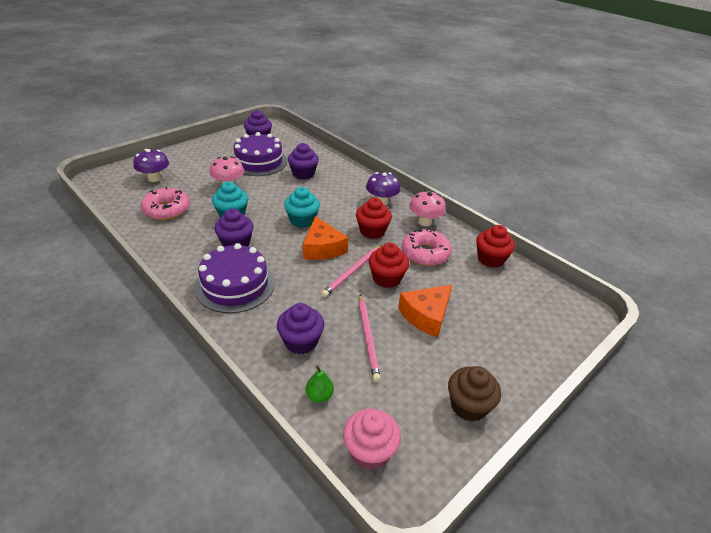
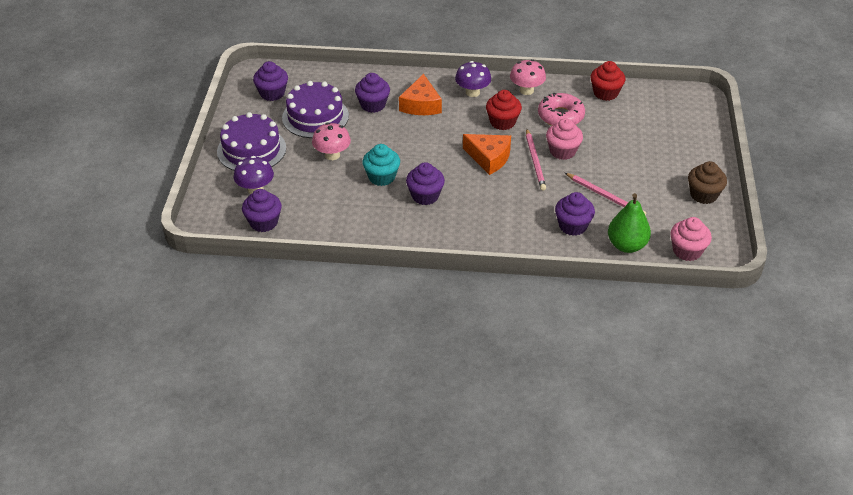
camera: 40 degrees left, 5 degrees up
pink donut [141,187,190,220] -> none
purple cake [195,243,275,313] -> purple cake moved to [217,112,286,171]
turquoise cupcake [284,187,320,228] -> none
green pear [305,365,334,403] -> green pear [608,193,651,253], size x1.91
red cupcake [369,243,409,288] -> pink cupcake [546,118,583,160]
orange cheese [398,285,452,337] -> orange cheese moved to [399,74,442,115]
none -> purple cupcake [242,189,282,232]

